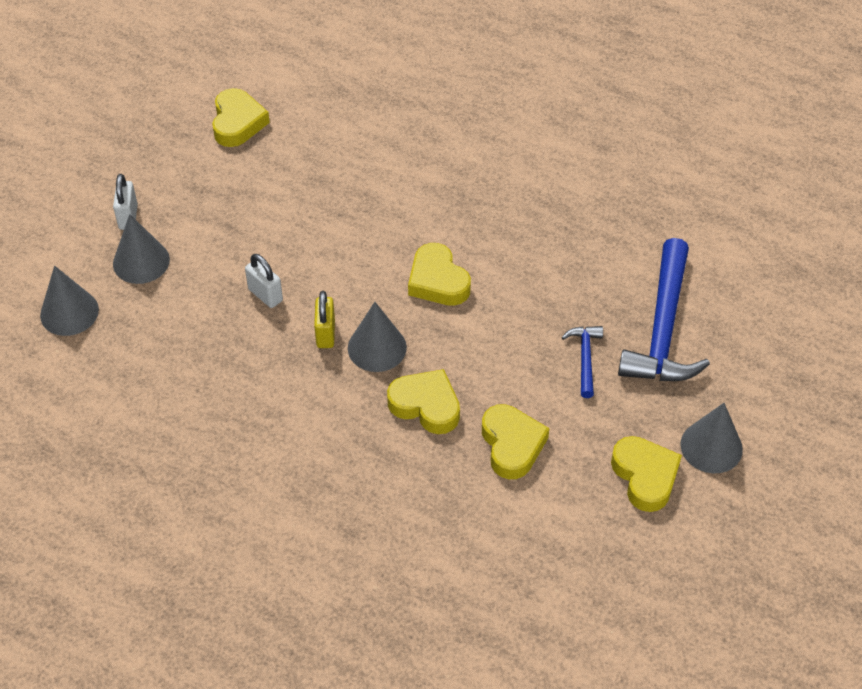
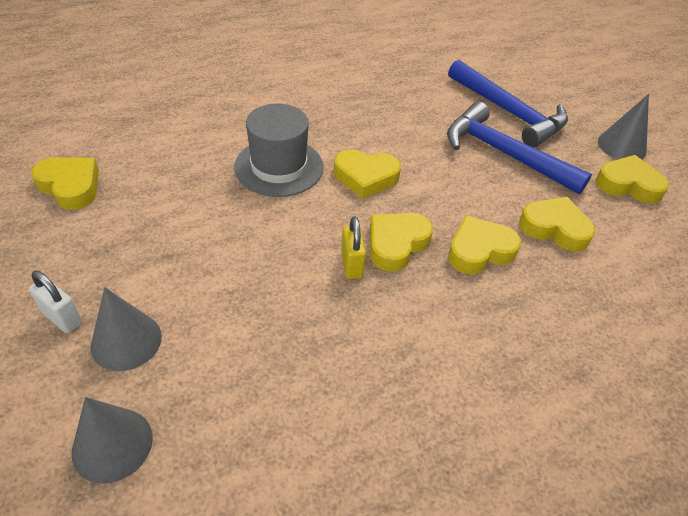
camera: 55 degrees left, 5 degrees down
white padlock [245,254,283,308] -> none
yellow padlock [314,291,335,348] -> yellow padlock turned 45 degrees clockwise [341,217,366,279]
grey cone [348,302,407,372] -> yellow heart [370,213,433,272]
blue hammer [562,326,603,398] -> blue hammer [447,102,592,194], size x2.10
none -> grey hat [234,104,323,197]

